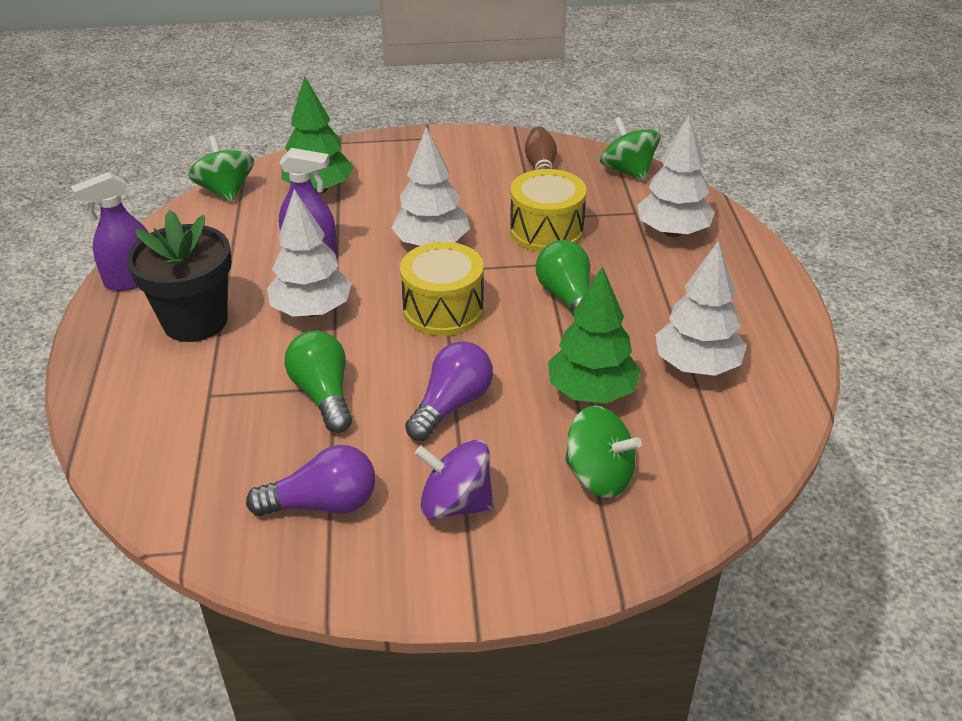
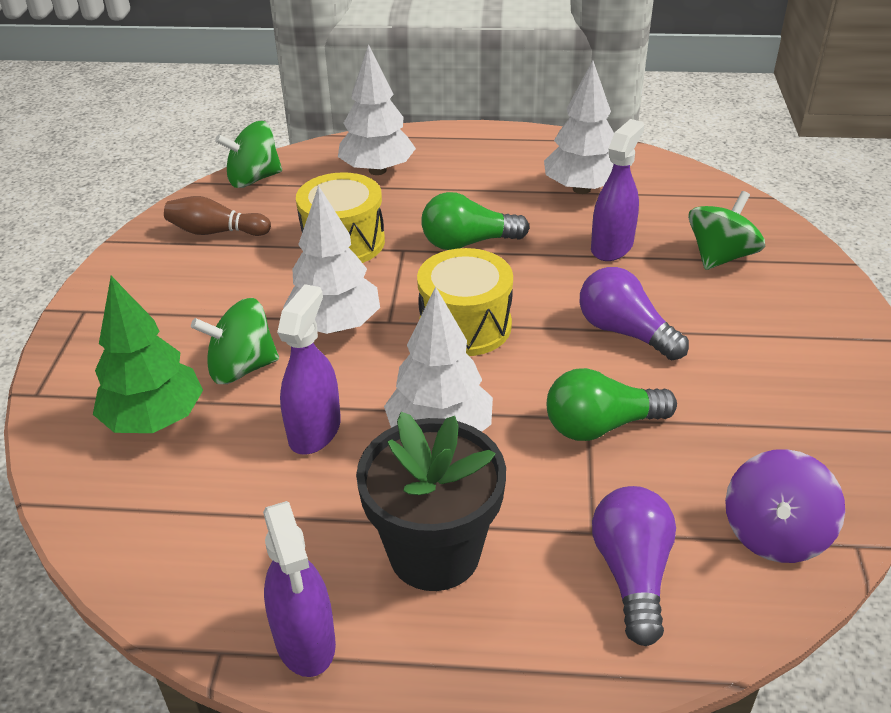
camera: 80 degrees left, 0 degrees up
green spinning top [188,135,254,203] -> green spinning top moved to [191,298,279,384]
purple light bulb [246,445,376,516] -> purple light bulb moved to [592,486,676,646]
purple spinning top [415,440,494,520] -> purple spinning top moved to [725,449,845,563]
green tree [548,266,641,403] -> purple spray bottle [591,119,644,261]

